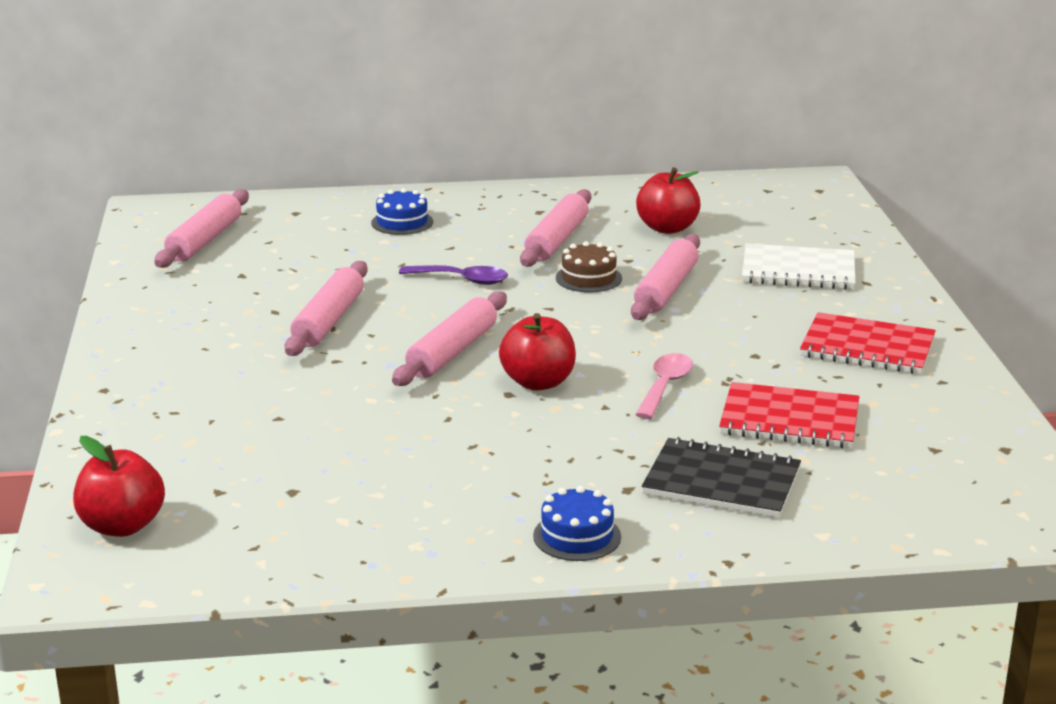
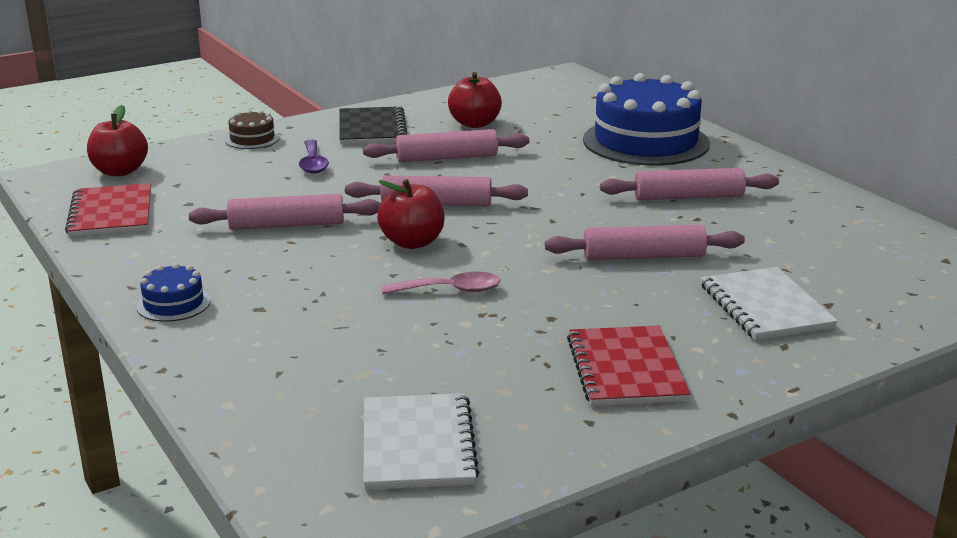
camera: 65 degrees right, 0 degrees up
pink rolling pin [154,189,249,268] -> pink rolling pin moved to [189,194,381,230]
blue cake [371,188,433,235] -> blue cake [583,73,710,166], size x2.32
purple spoon [399,265,508,285] -> purple spoon moved to [299,140,329,174]
brown cake [556,241,622,292] -> brown cake moved to [225,110,280,149]
red apple [636,167,701,234] -> red apple moved to [448,72,502,128]
black notebook [642,437,801,518] -> black notebook moved to [339,106,407,144]
red notebook [719,382,860,448] -> red notebook moved to [65,183,151,237]
none -> white notebook [363,393,480,490]

